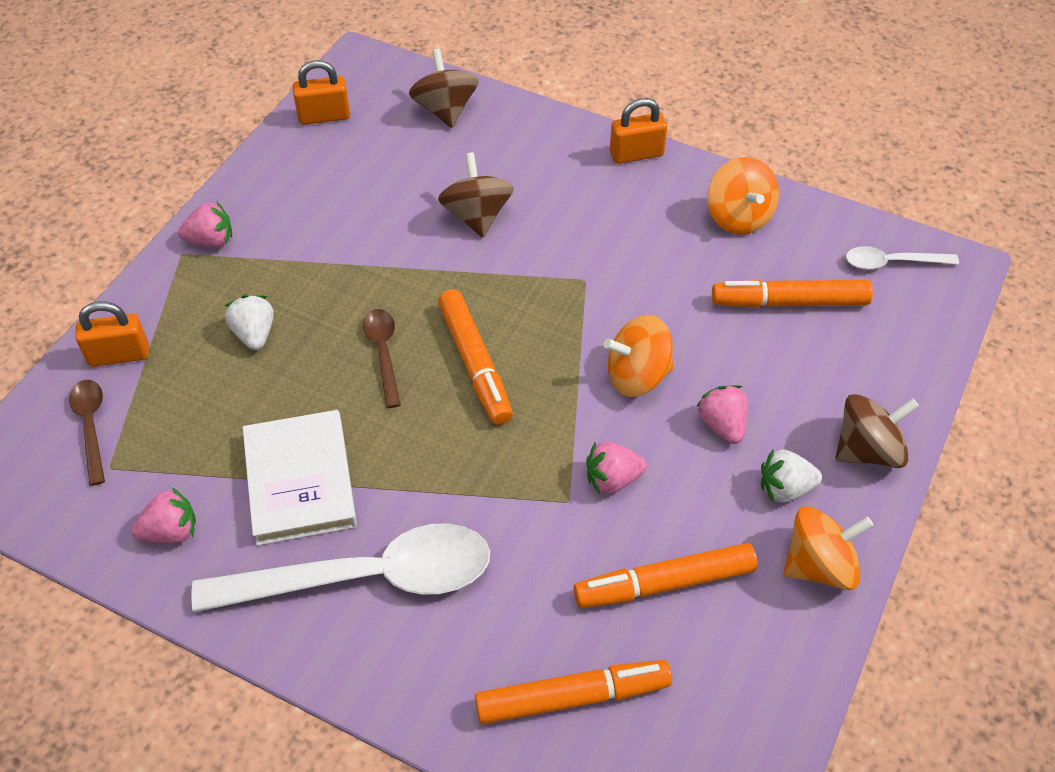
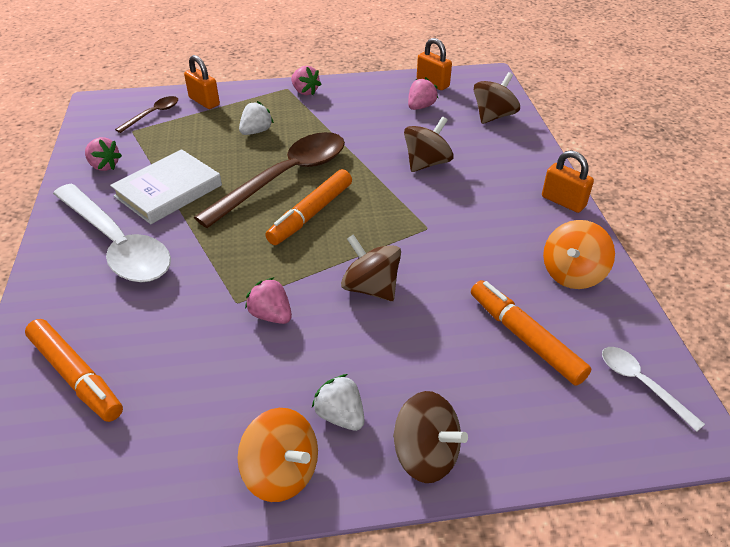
camera: 55 degrees right, 10 degrees down
brown spoon [363,309,401,408] -> brown spoon [194,132,345,228], size x2.16
orange marker [573,543,758,608] -> none
orange spinning top [604,315,674,397] -> brown spinning top [341,234,401,301]
pink strawberry [696,385,748,444] -> pink strawberry moved to [408,77,439,110]

